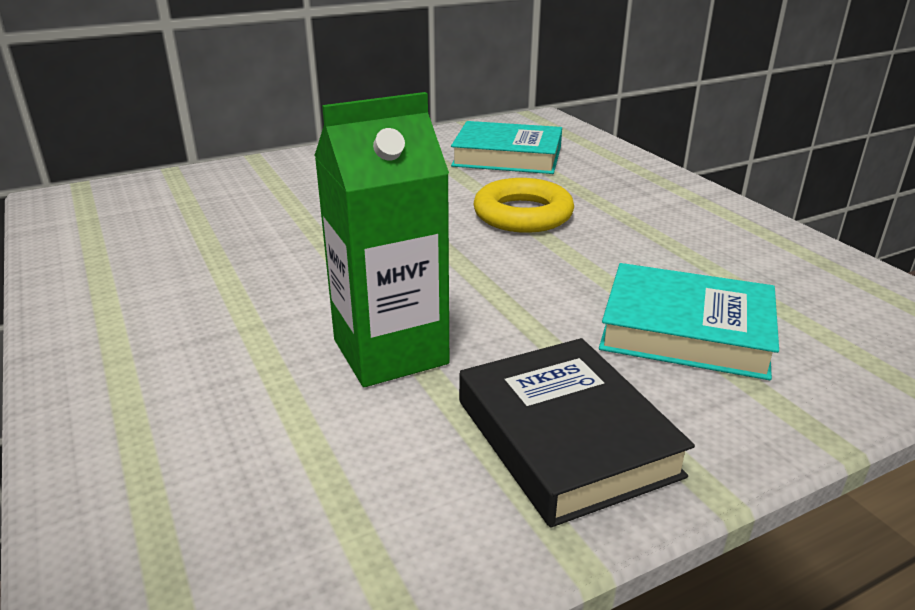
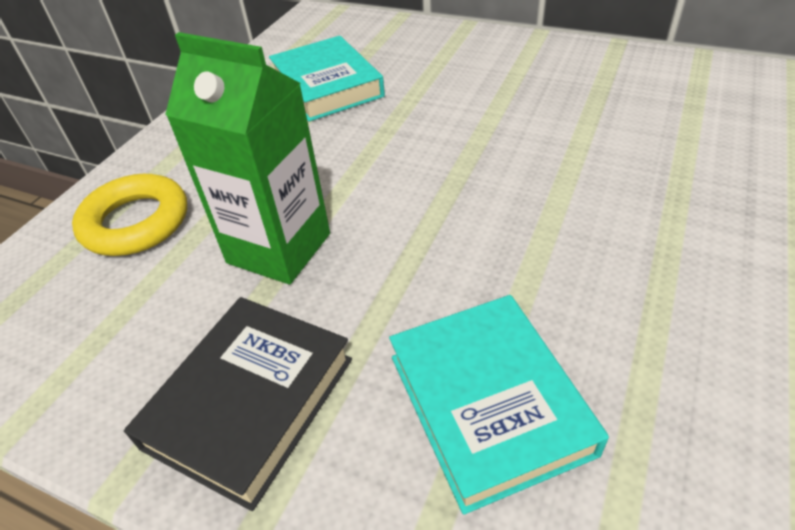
camera: 55 degrees right, 15 degrees up
turquoise book [451,121,562,174] -> turquoise book moved to [269,36,385,122]
yellow ring [474,178,574,233] -> yellow ring moved to [72,174,187,256]

